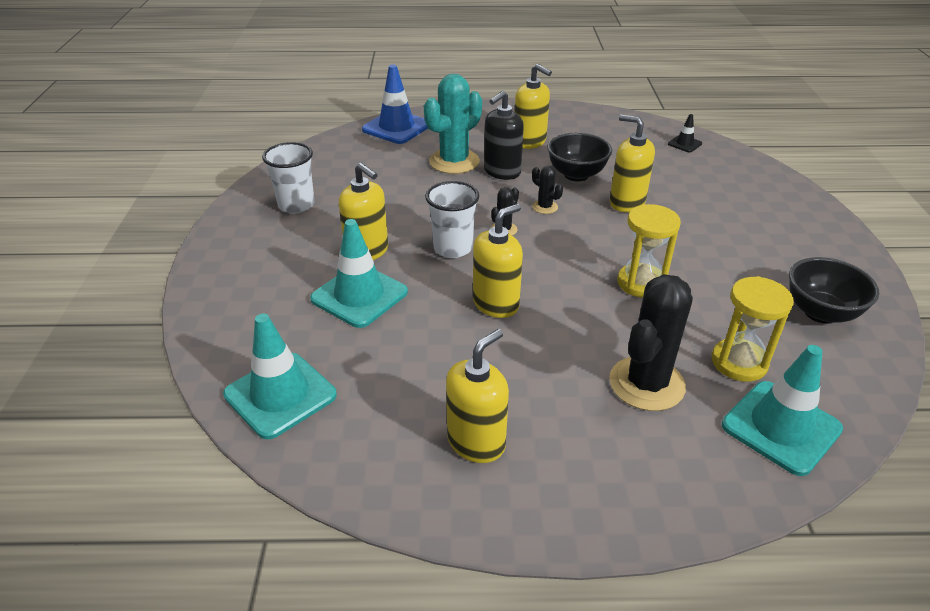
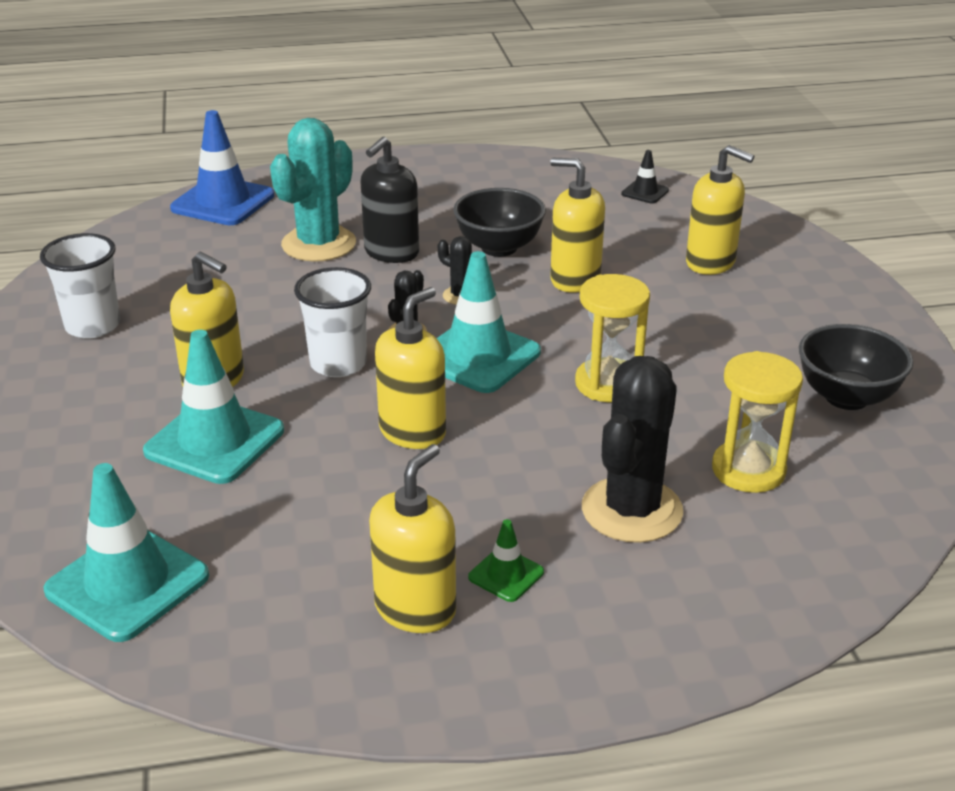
camera: 10 degrees left, 5 degrees down
yellow soap dispenser [515,64,552,149] -> yellow soap dispenser moved to [686,145,755,275]
turquoise traffic cone [722,345,843,476] -> turquoise traffic cone moved to [437,251,541,393]
none -> green traffic cone [468,519,544,602]

